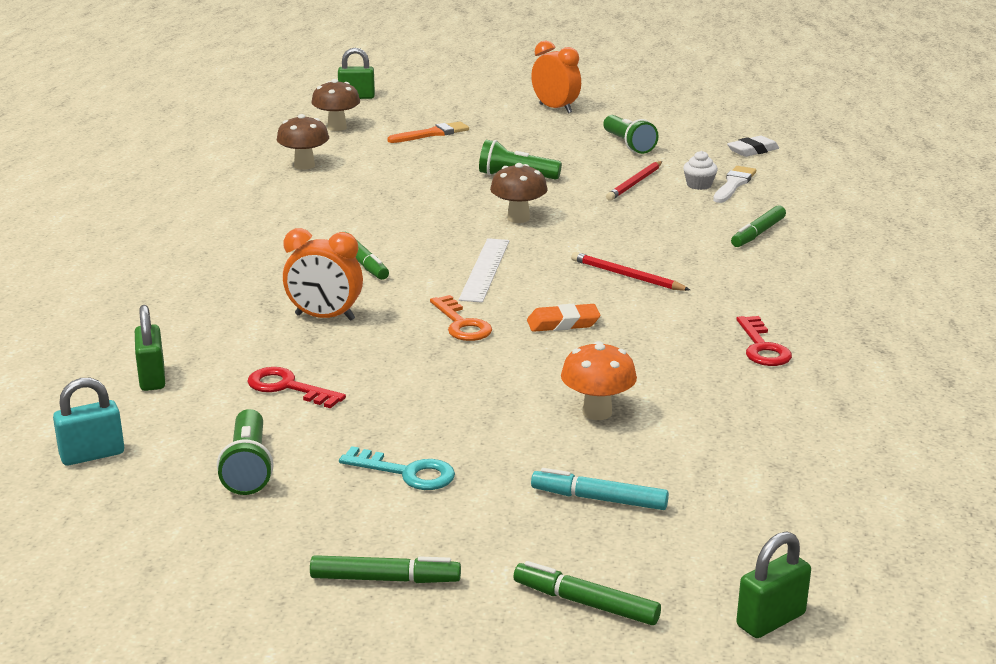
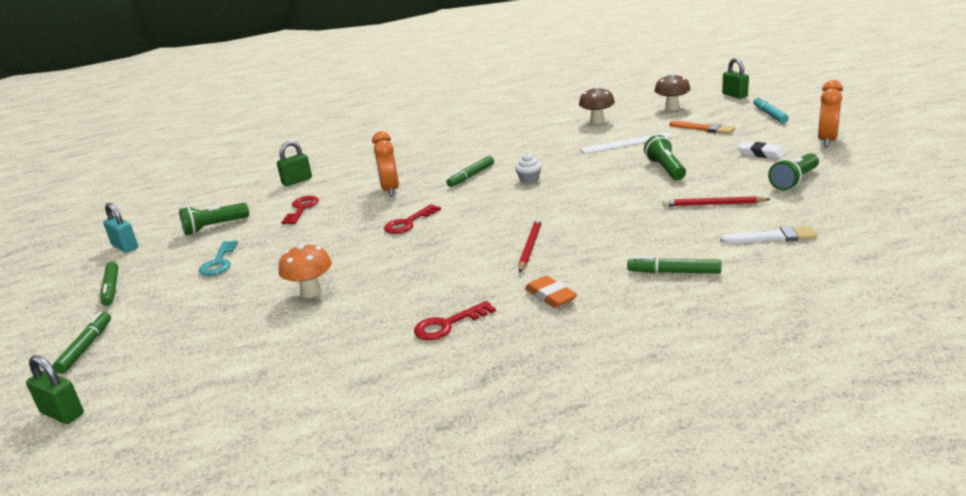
camera: 70 degrees right, 0 degrees up
turquoise padlock [53,378,124,465] -> turquoise padlock moved to [103,203,138,253]
orange key [430,295,492,341] -> red key [384,204,441,234]
white ruler [459,238,509,303] -> white ruler moved to [580,132,672,154]
brown mushroom [490,163,548,223] -> none
orange eraser [527,304,600,332] -> orange eraser moved to [525,276,577,308]
turquoise marker [531,468,669,510] -> turquoise marker moved to [753,97,789,123]
white cupcake [683,151,718,190] -> white cupcake moved to [515,153,541,183]
white eraser [727,136,779,157] -> white eraser moved to [737,141,786,159]

